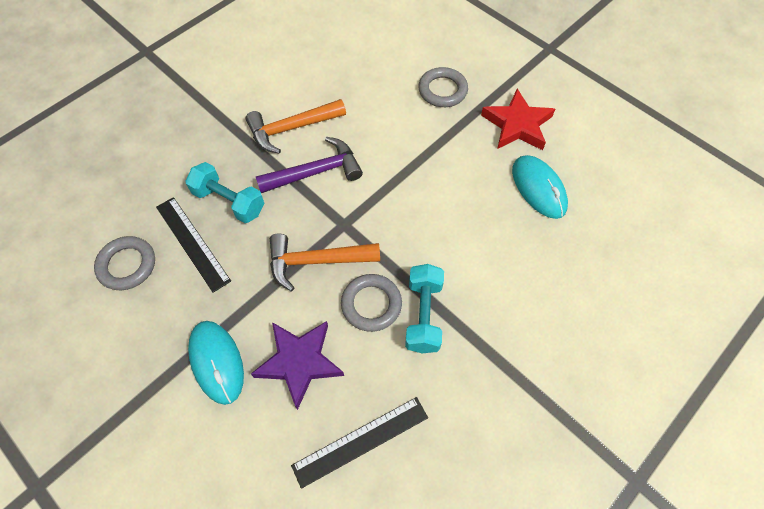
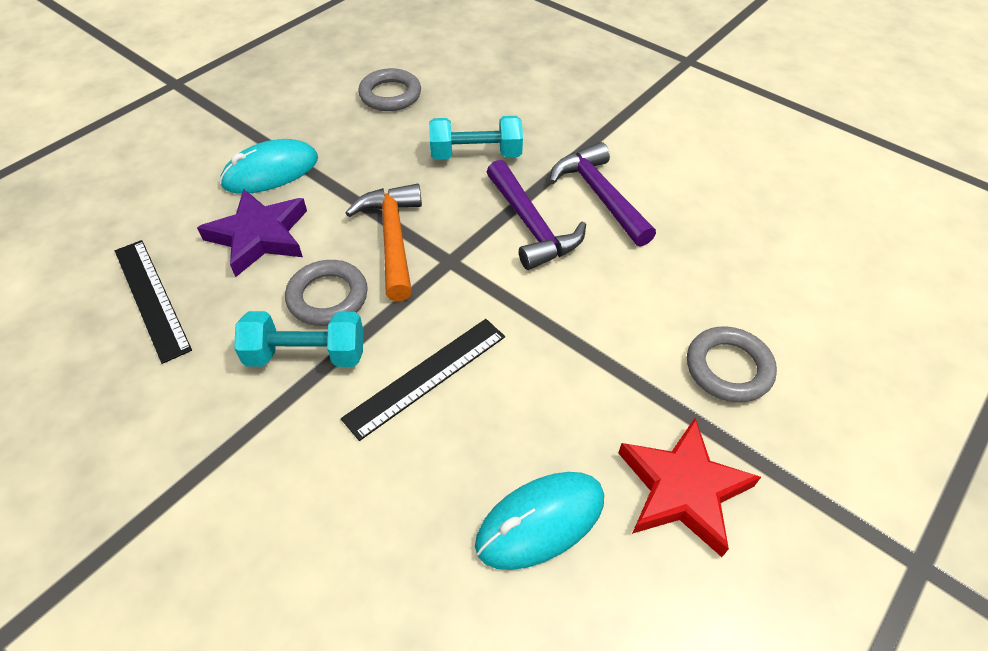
camera: 85 degrees right, 10 degrees down
black ruler [156,197,231,293] -> black ruler moved to [341,319,505,441]
turquoise dumbbell [185,162,264,223] -> turquoise dumbbell turned 60 degrees clockwise [429,116,523,160]
orange hammer [245,99,346,154] -> purple hammer [549,142,656,247]

